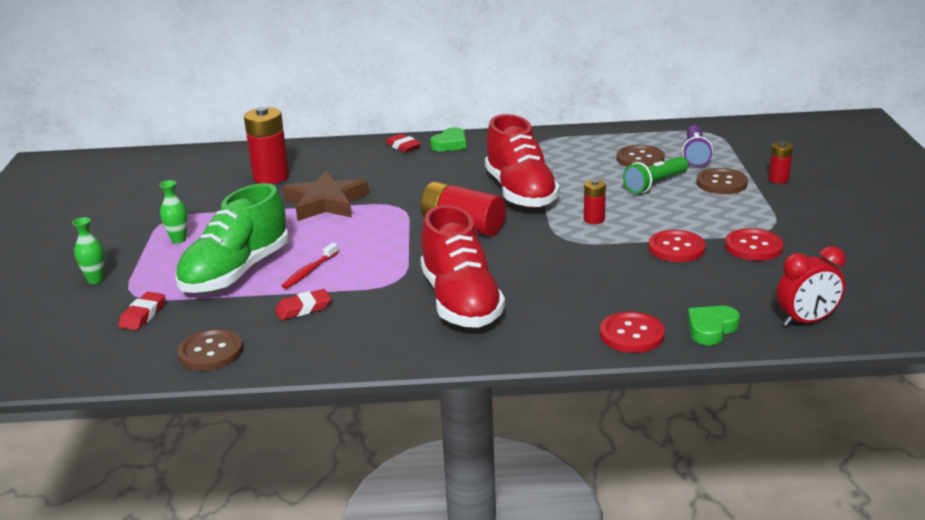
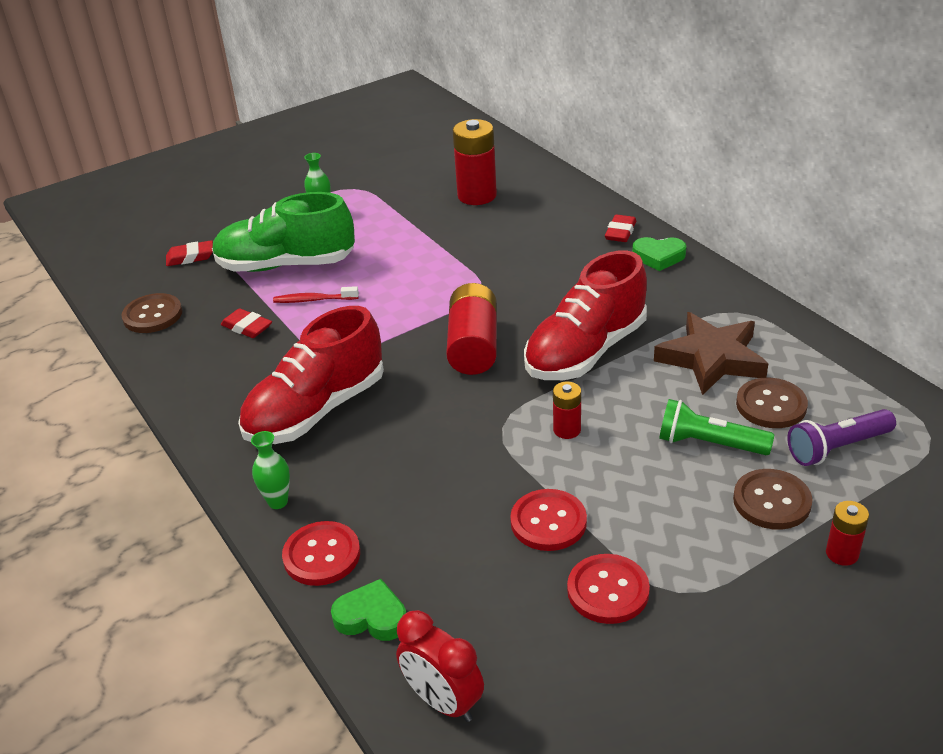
camera: 60 degrees right, 10 degrees up
green vase [72,217,104,284] -> green vase moved to [251,431,290,509]
brown star [283,171,369,221] -> brown star moved to [654,312,769,395]

